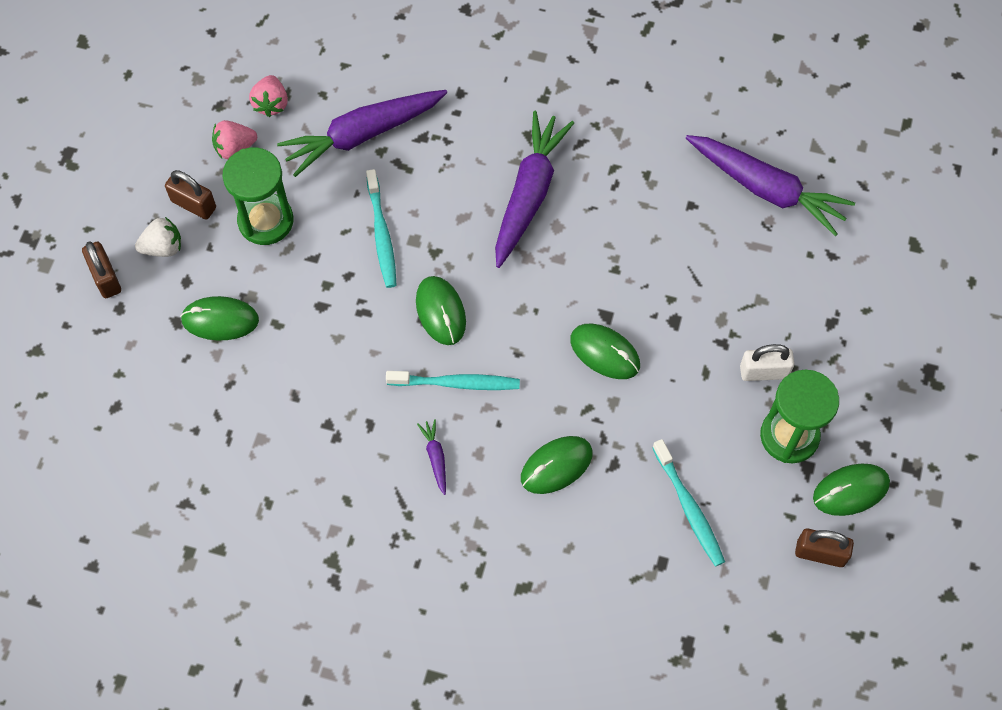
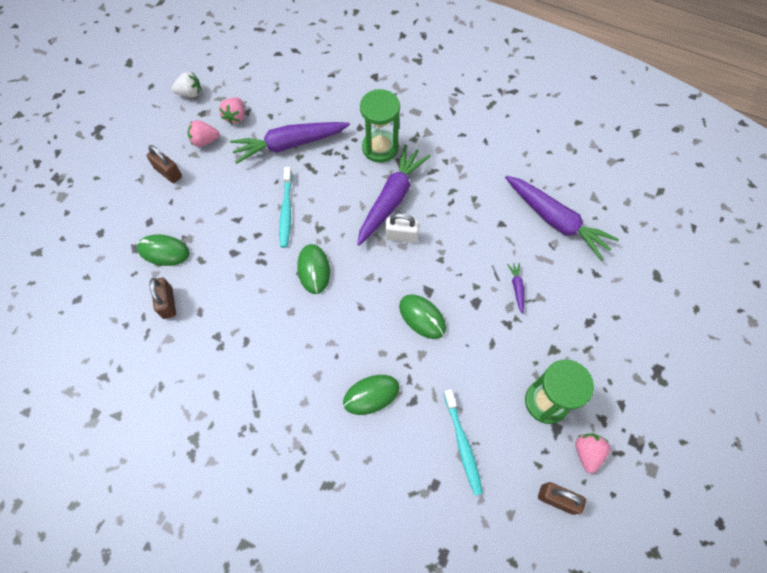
camera: 10 degrees right, 0 degrees up
brown padlock [82,241,121,298] -> brown padlock moved to [149,278,176,319]
white strawberry [135,217,181,257] -> white strawberry moved to [171,72,201,98]
green hourglass [223,147,294,245] -> green hourglass moved to [360,89,400,163]
turquoise toothbrush [386,371,520,390] -> none
purple carrot [417,419,446,495] -> purple carrot moved to [507,263,524,314]
white padlock [740,344,794,381] -> white padlock moved to [385,213,419,243]
green mouse [813,464,890,516] -> pink strawberry [575,433,610,473]

